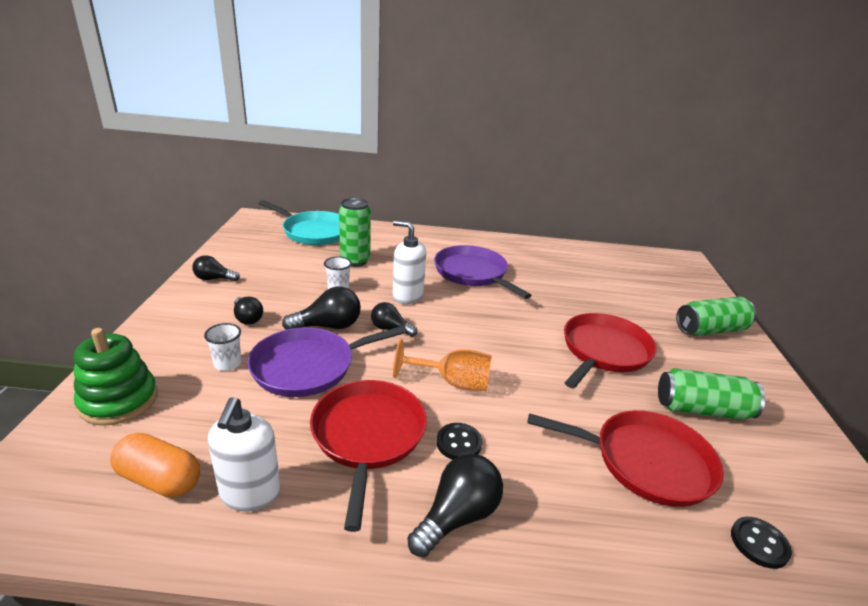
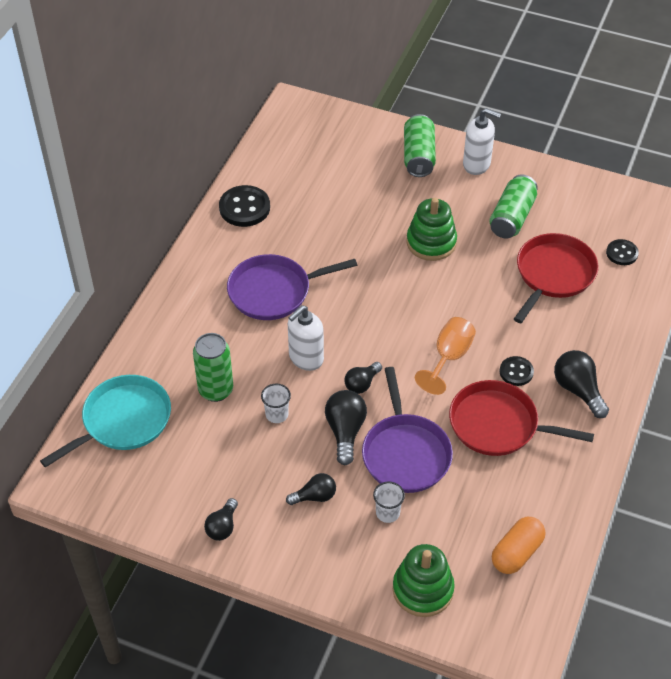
camera: 70 degrees left, 20 degrees up
white soap dispenser [208,397,281,511] -> white soap dispenser moved to [463,108,501,175]
red pan [564,313,657,389] -> green stacking toy [407,198,457,261]
none -> black button [219,185,270,227]

